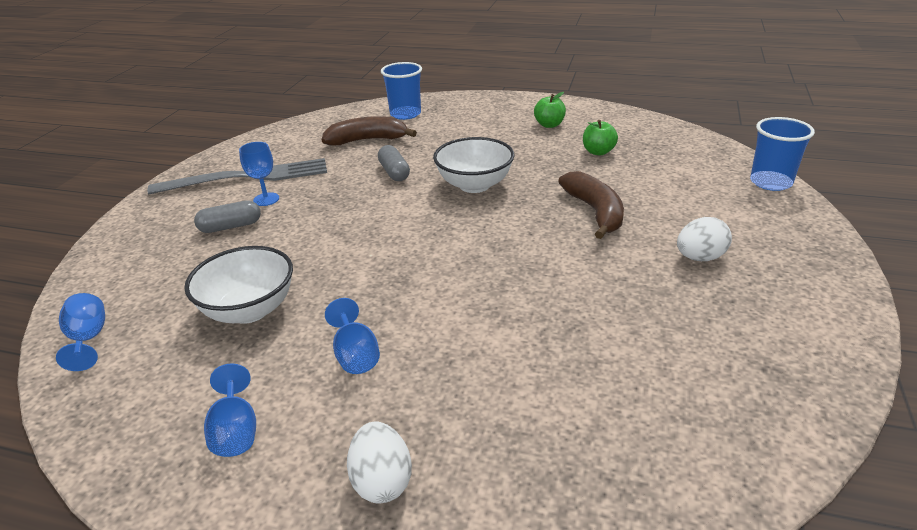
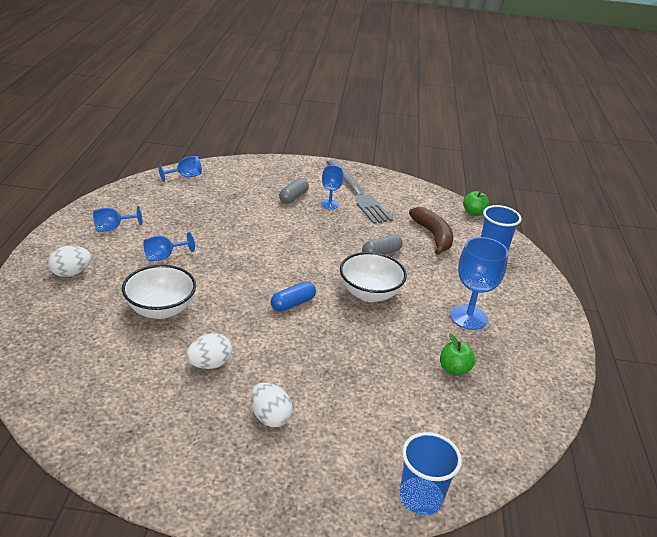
camera: 75 degrees right, 0 degrees up
white bowl [184,246,293,324] -> white bowl moved to [122,265,196,319]
grey capsule [194,200,261,233] -> grey capsule turned 60 degrees clockwise [279,178,309,204]
green apple [534,92,566,128] -> green apple moved to [463,191,489,216]
brown banana [558,171,624,239] -> none
none -> white egg [186,333,232,369]
none -> blue capsule [271,281,316,312]
none -> blue goblet [450,237,508,330]

